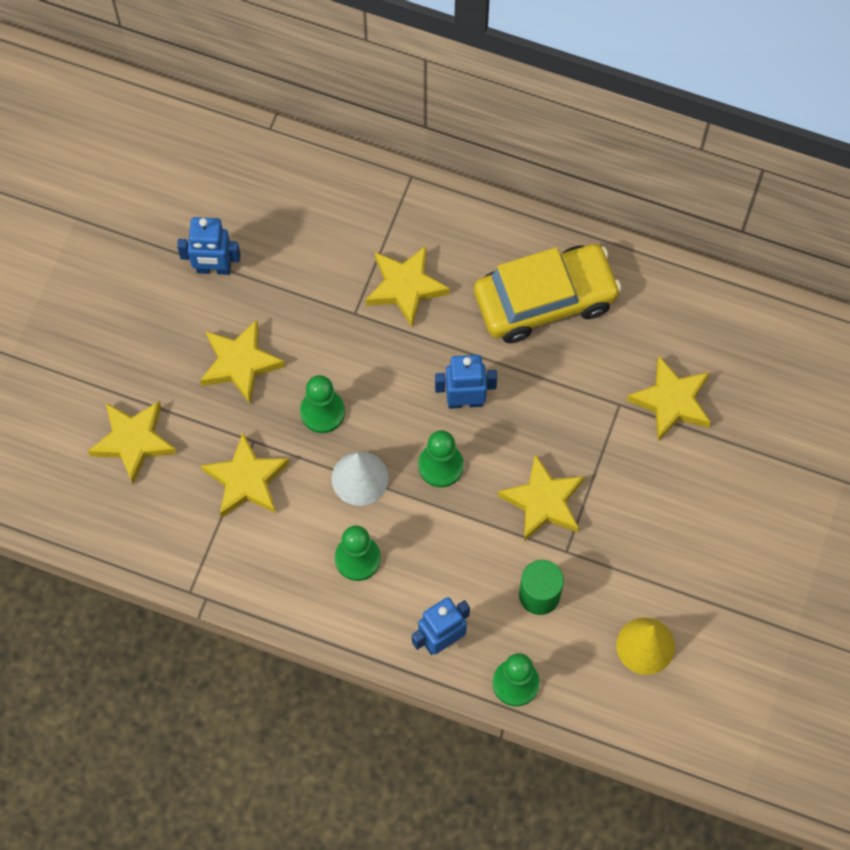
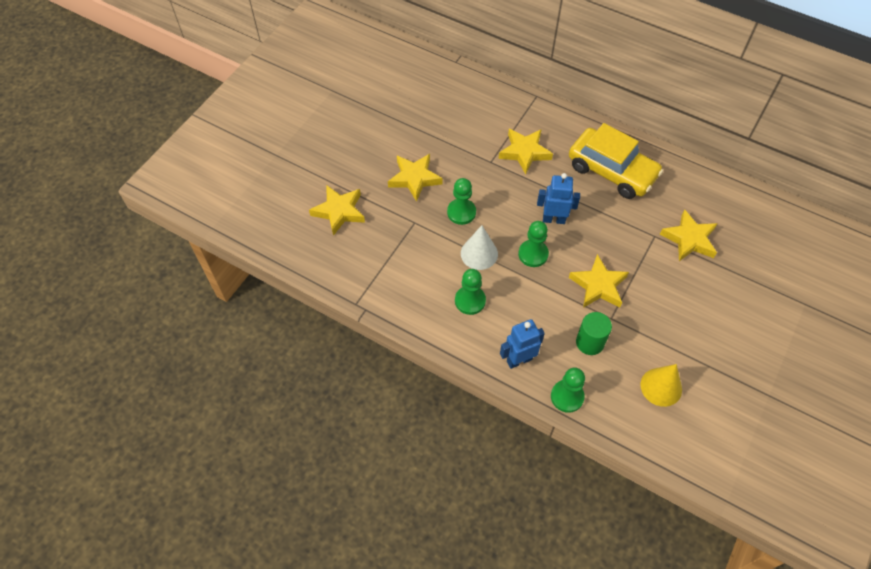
camera: 10 degrees right, 10 degrees down
blue robot [177,217,240,275] -> none
yellow star [201,433,289,517] -> none
yellow car [474,244,622,343] -> yellow car turned 45 degrees clockwise [569,123,663,199]

